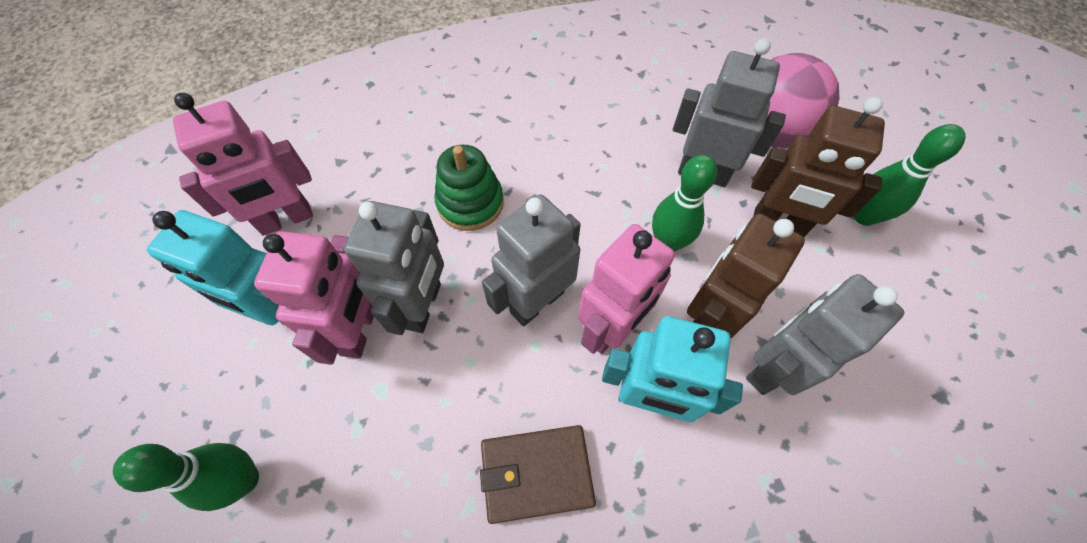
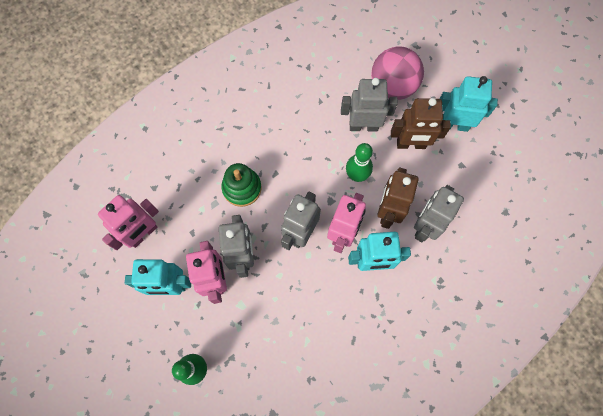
camera: 20 degrees left, 10 degrees up
brown wallet [480,425,596,524] -> none
green bowling pin [853,124,966,226] -> turquoise robot [440,76,498,132]

